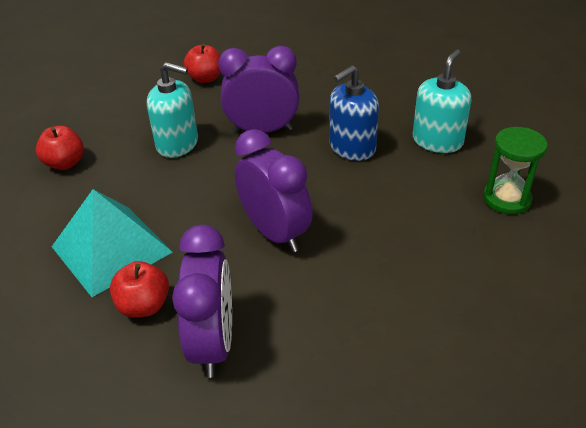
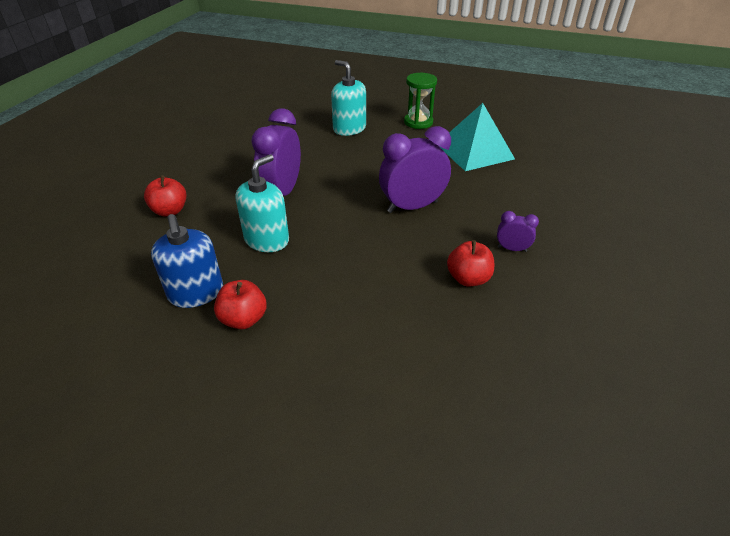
camera: 75 degrees left, 0 degrees up
turquoise pyramid [52,189,173,297] -> turquoise pyramid moved to [439,103,515,171]
purple clock [172,225,232,378] -> purple clock [497,211,539,252], size x0.48
blue soap dispenser [329,65,379,161] -> blue soap dispenser moved to [151,214,223,308]

